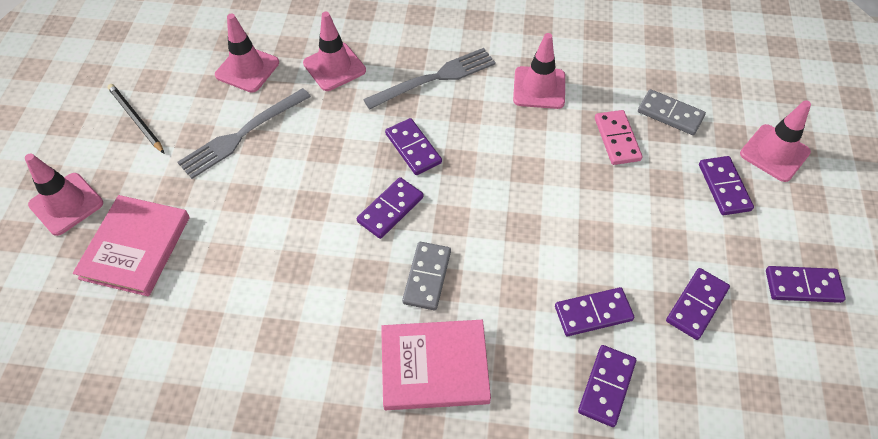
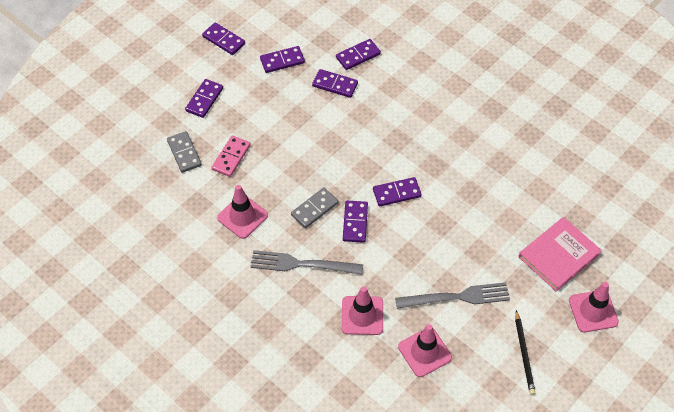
camera: 145 degrees left, 0 degrees up
pink book [381,320,491,410] -> none
grey domino [402,242,451,310] -> grey domino moved to [291,188,338,228]
pink traffic cone [740,100,811,182] -> none

